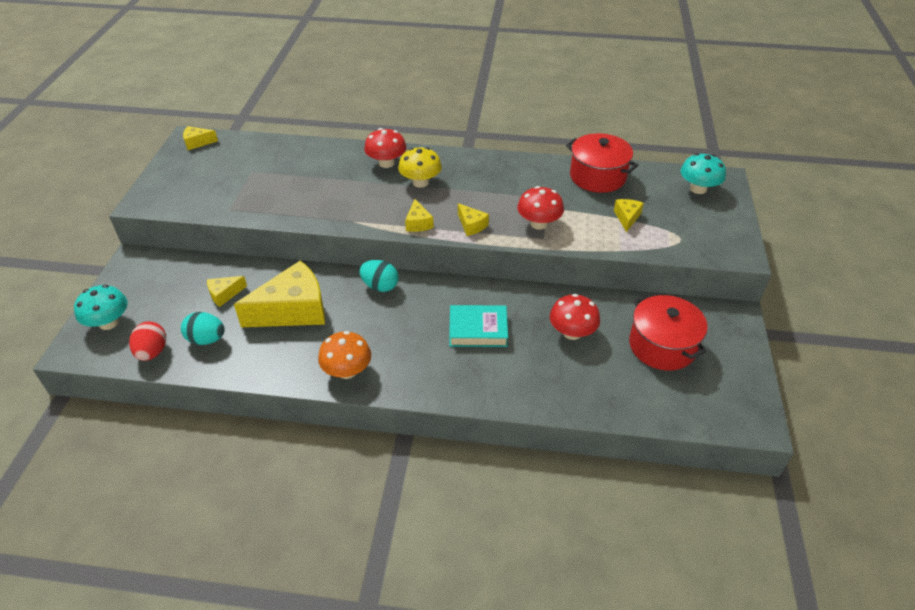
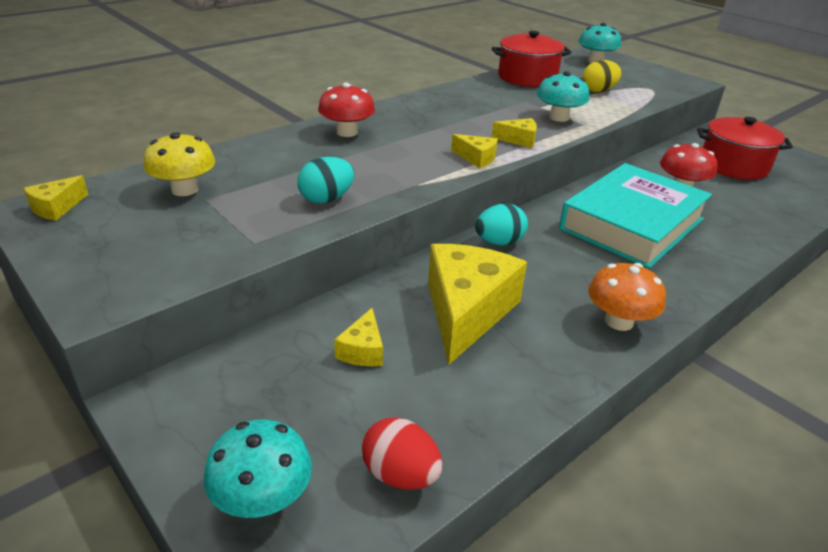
camera: 50 degrees left, 10 degrees down
turquoise egg [181,312,224,345] -> turquoise egg moved to [297,157,354,204]
yellow mushroom [398,147,442,188] -> yellow mushroom moved to [144,132,215,196]
turquoise book [449,305,508,347] -> turquoise book [559,163,712,268], size x1.82
red mushroom [517,186,564,230] -> turquoise mushroom [537,71,589,122]
yellow cheese [614,199,644,232] -> yellow egg [582,60,622,92]

